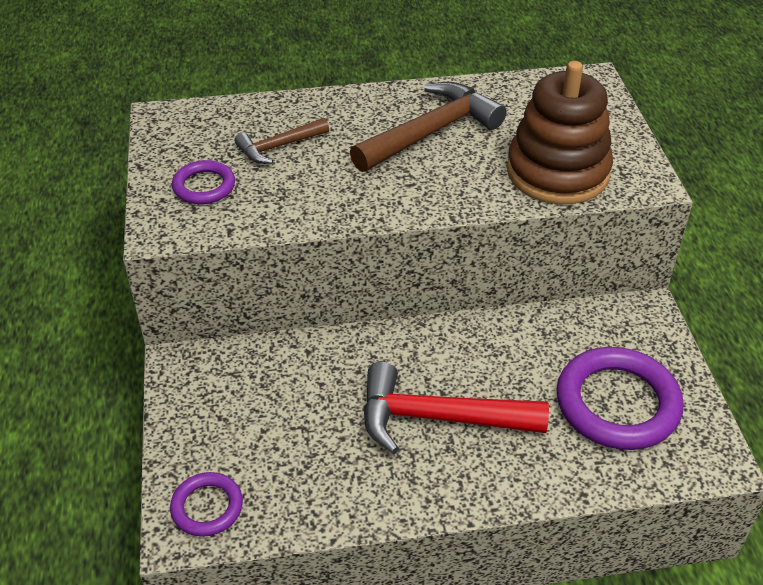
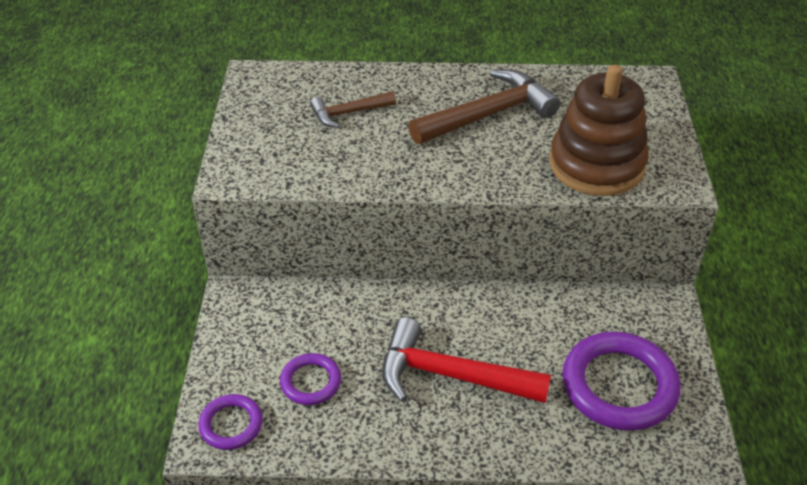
camera: 10 degrees right, 0 degrees up
purple ring [172,160,235,204] -> purple ring moved to [280,353,341,405]

